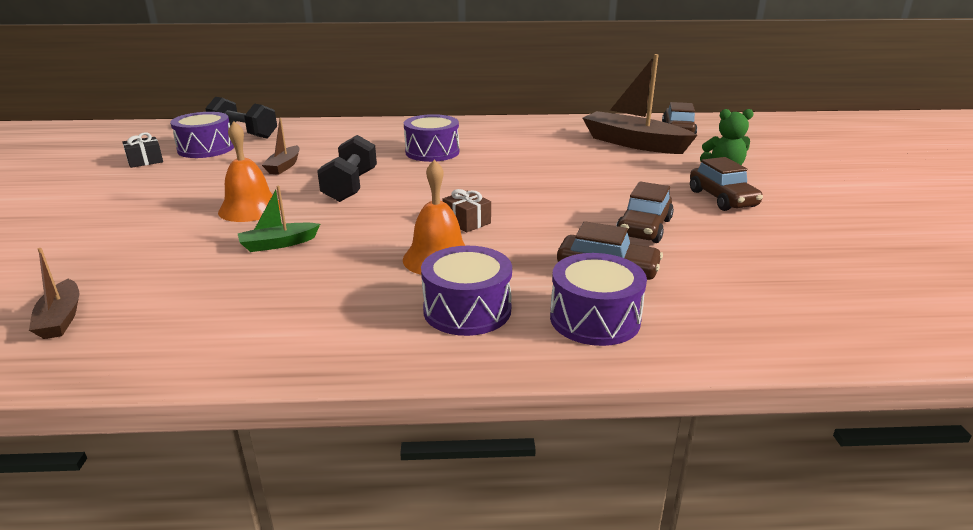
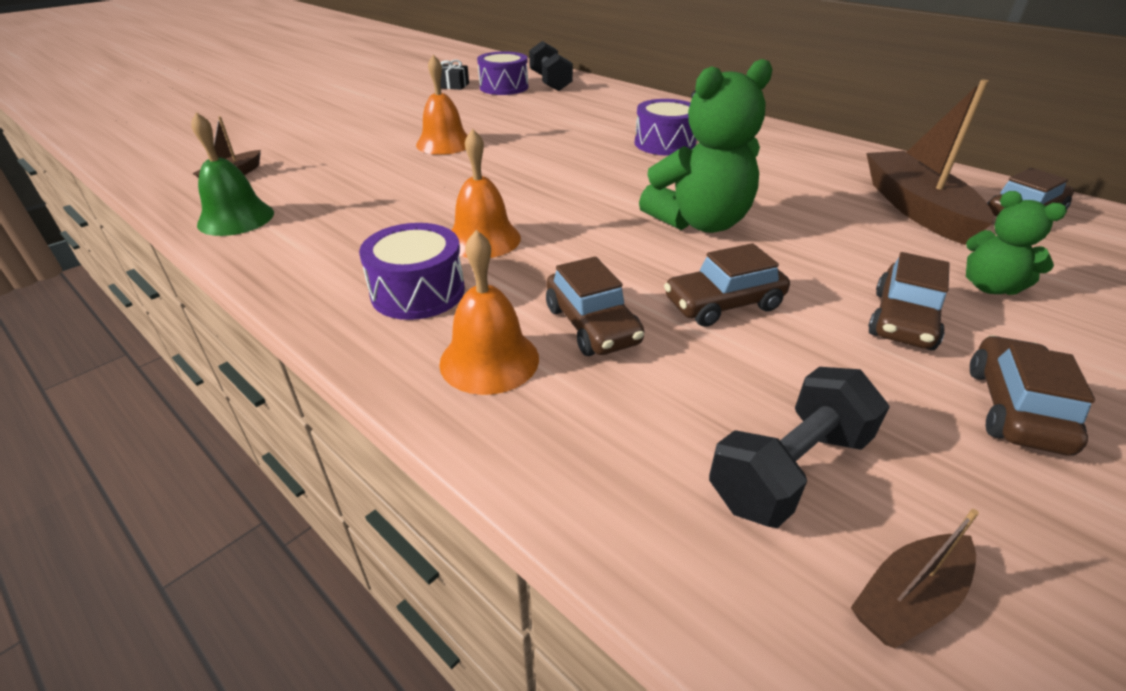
camera: 45 degrees right, 10 degrees up
green boat [237,186,320,252] -> none
brown boat [262,118,300,175] -> brown boat moved to [851,509,979,648]
black dumbbell [317,135,377,202] -> black dumbbell moved to [709,367,890,528]
brown gift [443,189,491,232] -> none
purple drum [550,253,647,346] -> orange bell [439,230,539,395]
none -> green bell [191,112,274,236]
none -> green teddy bear [639,59,773,233]
none -> brown car [970,335,1095,456]

